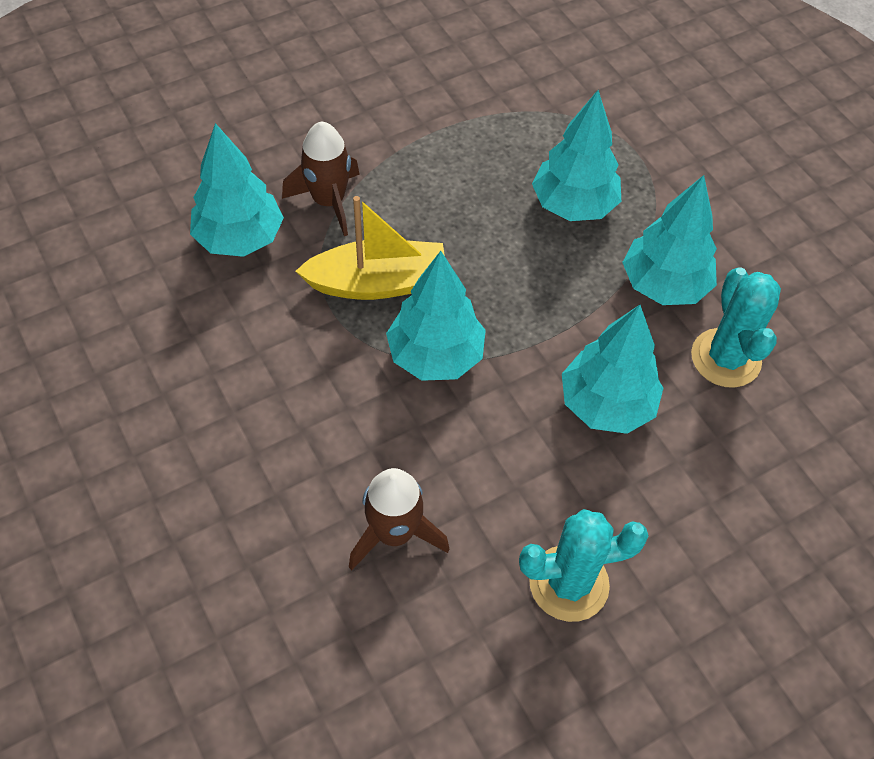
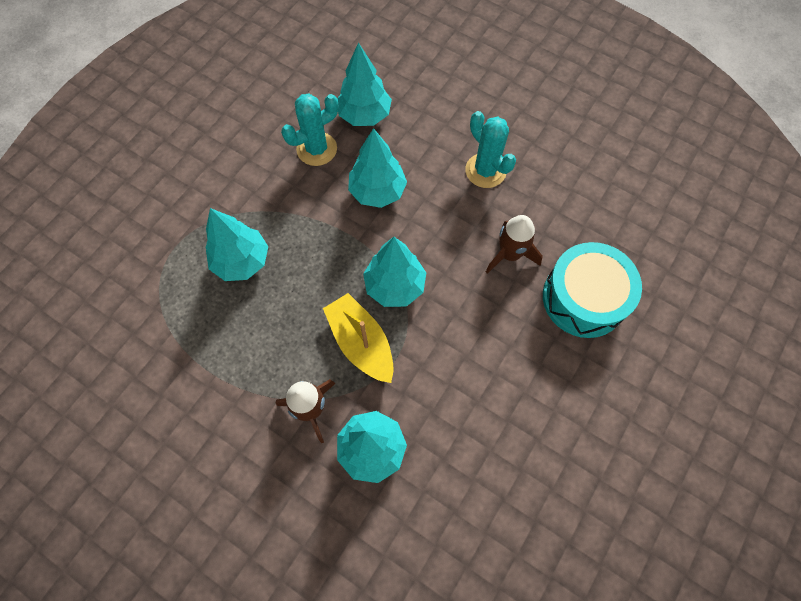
camera: 115 degrees left, 10 degrees up
turquoise tree [622,175,717,305] -> turquoise tree moved to [337,42,392,126]
none -> turquoise drum [543,242,642,338]

